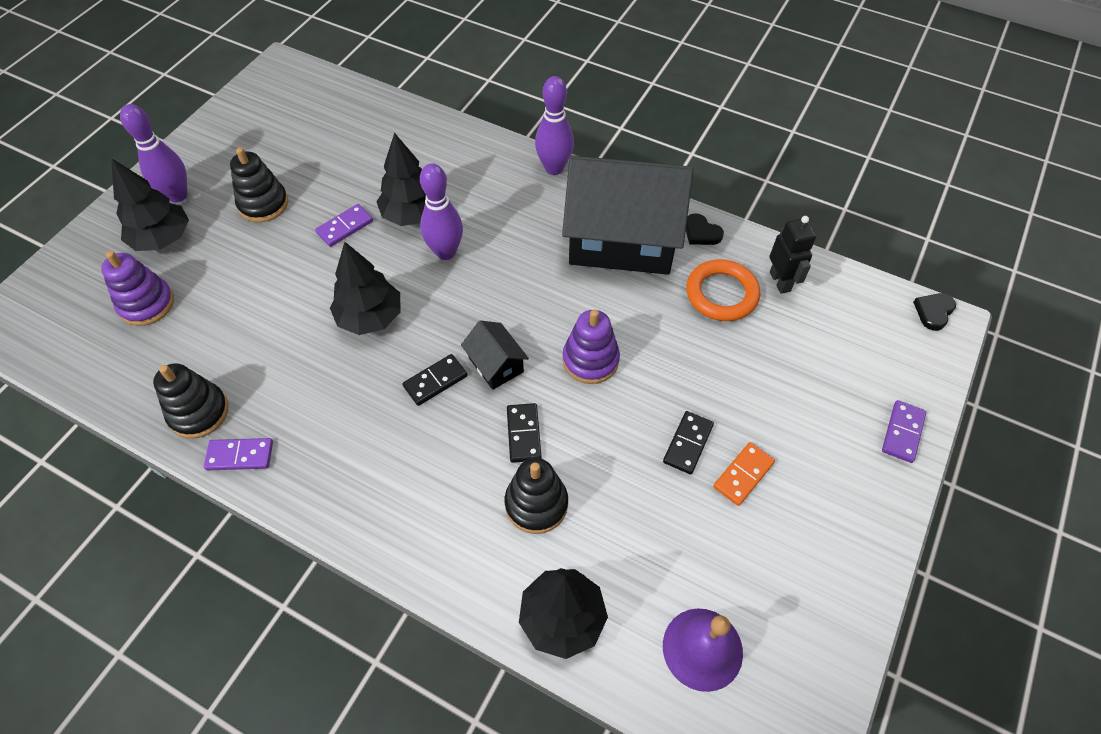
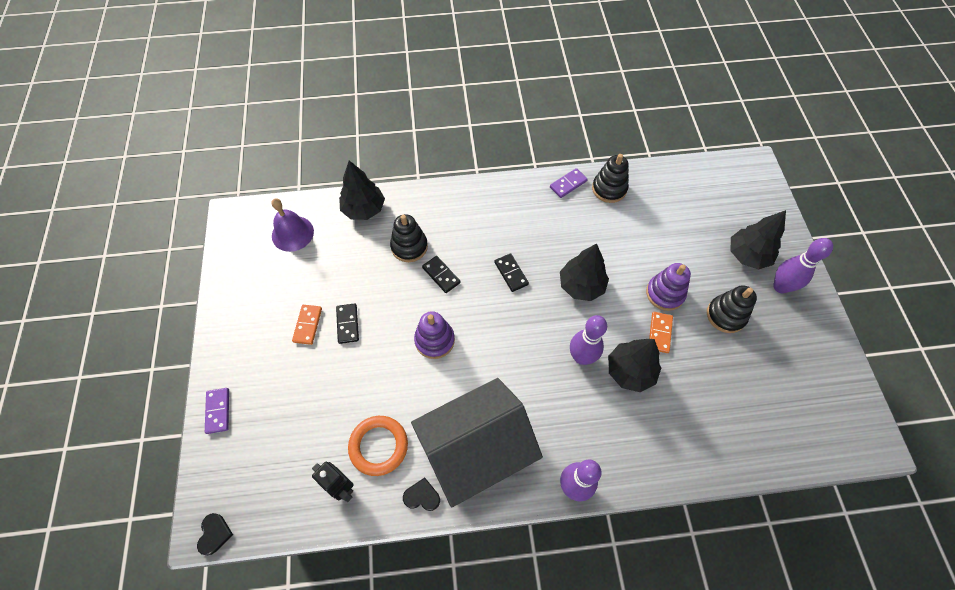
camera: 145 degrees right, 5 degrees up
purple stacking toy [101,251,174,326] -> purple stacking toy moved to [646,263,691,311]
purple domino [315,204,373,247] -> orange domino [649,312,673,353]
black domino [402,354,467,406] -> black domino turned 45 degrees counterclockwise [494,253,529,292]
black house [461,321,529,390] -> none

